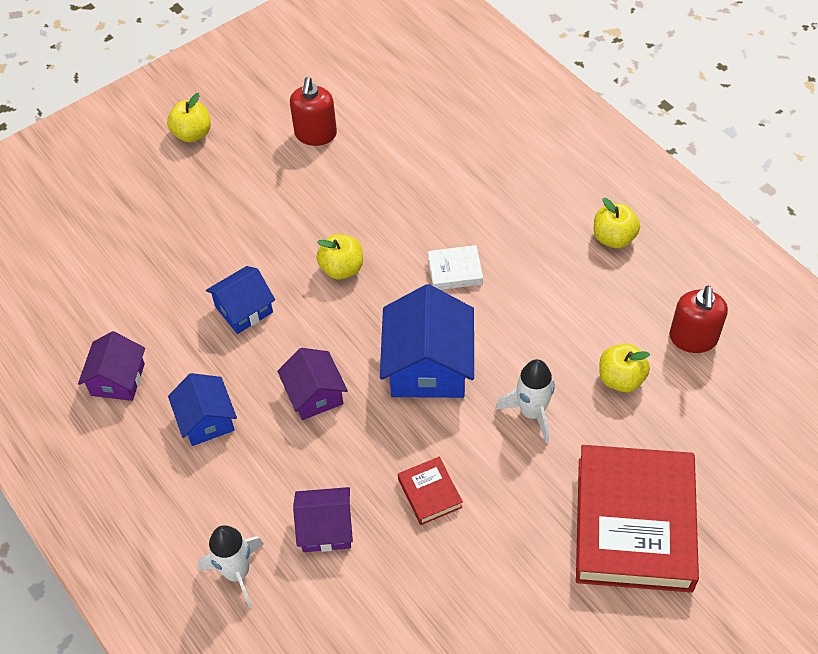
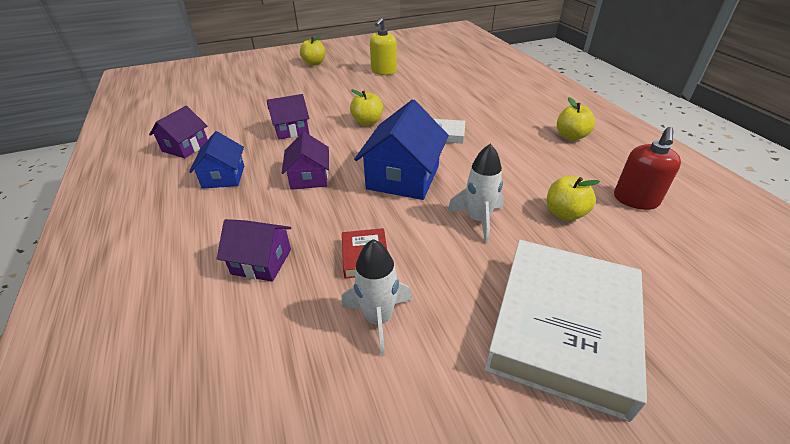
camera: 15 degrees right, 15 degrees down
white rocket [198,525,264,608] -> white rocket moved to [342,239,412,357]
blue house [206,266,275,334] -> purple house [267,94,309,140]
red soap dispenser [290,77,337,146] -> yellow soap dispenser [370,17,397,75]
red book [576,445,699,593] -> white book [484,240,647,422]

